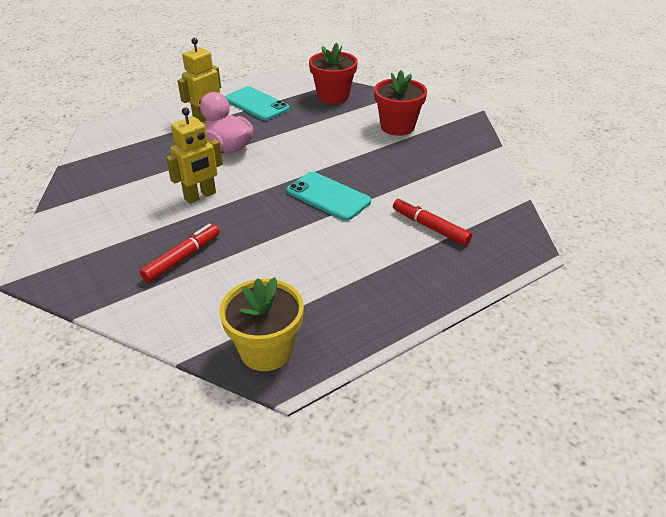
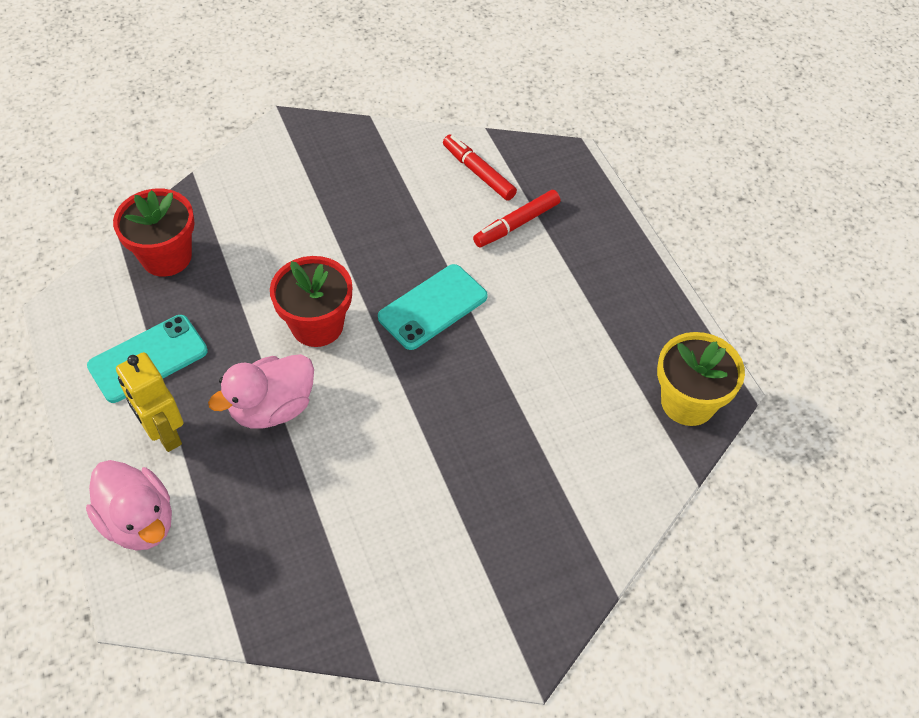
camera: 80 degrees left, 15 degrees up
red marker [140,224,220,282] -> red marker moved to [443,135,517,200]
yellow robot [166,108,223,204] -> none
red flower pot [374,70,427,136] -> red flower pot moved to [270,256,352,347]
none -> pink duck [86,460,172,551]

